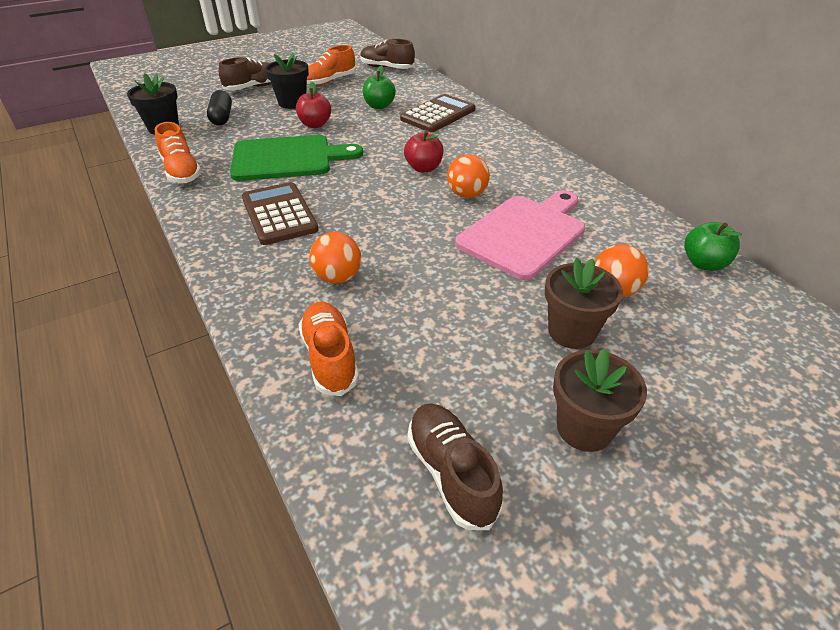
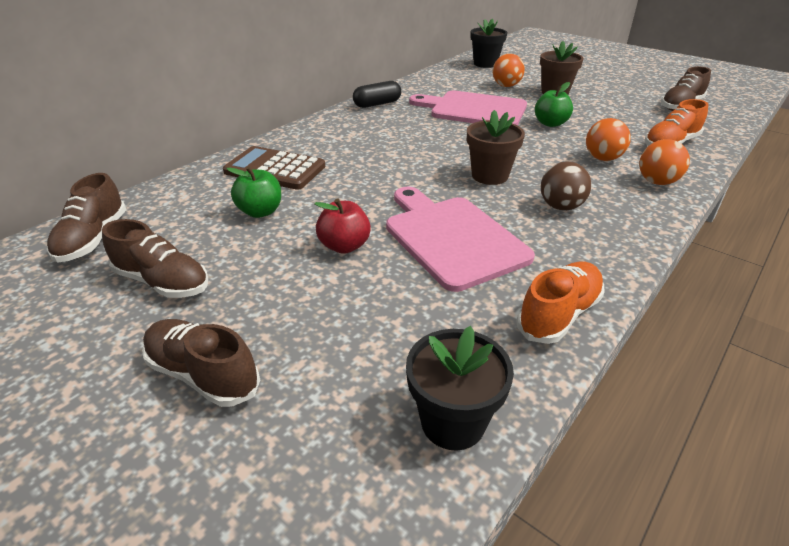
camera: 110 degrees left, 5 degrees down
black capsule [207,90,232,125] -> black capsule moved to [353,81,401,108]
green cutting board [230,135,363,181] -> pink cutting board [386,187,535,292]
brown calculator [242,182,319,245] -> brown ball [541,161,592,211]
black flower pot [265,53,309,109] -> black flower pot moved to [470,19,507,68]
orange shoe [307,45,356,86] -> brown shoe [102,219,208,298]
red apple [404,130,443,172] -> none
orange ball [447,154,490,198] -> orange ball moved to [639,139,690,185]
brown flower pot [553,348,647,452] -> brown flower pot moved to [467,110,525,185]
green apple [684,222,742,271] -> green apple moved to [535,82,573,127]

